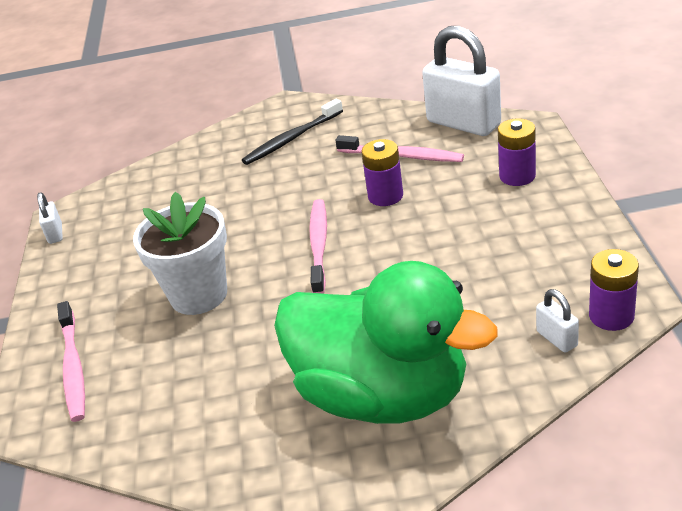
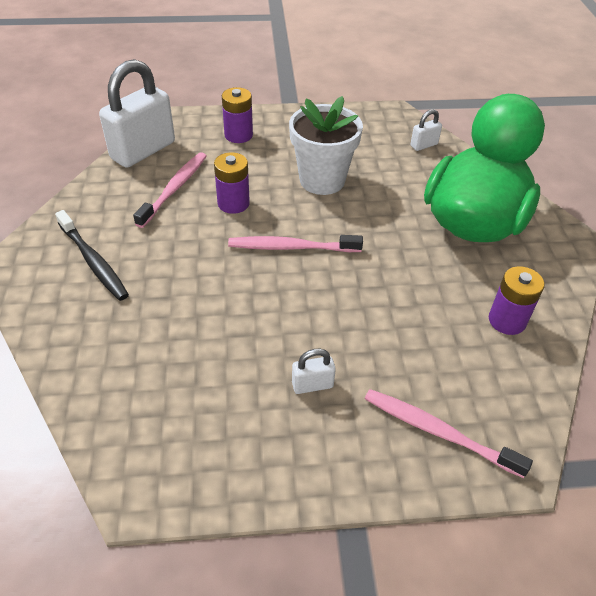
camera: 95 degrees left, 10 degrees up
white padlock [37,192,63,244] -> white padlock moved to [292,349,336,394]
pink toothbrush [57,301,85,422] -> pink toothbrush turned 135 degrees counterclockwise [365,389,533,478]
white flower pot [133,192,227,315] -> white flower pot moved to [289,96,363,195]
purple battery [589,249,639,331] -> purple battery moved to [489,266,545,335]

